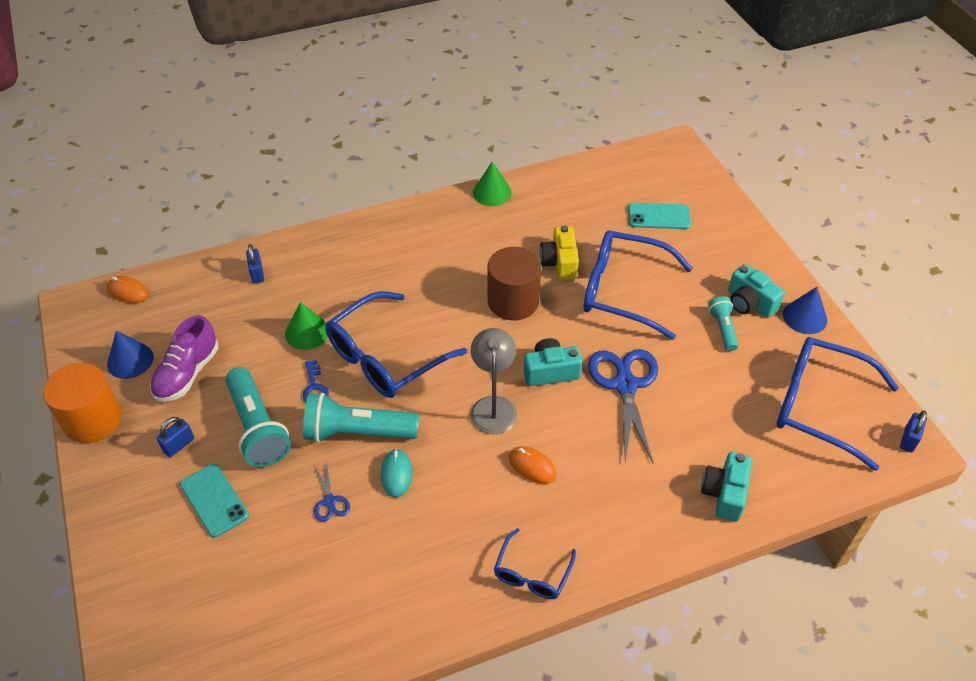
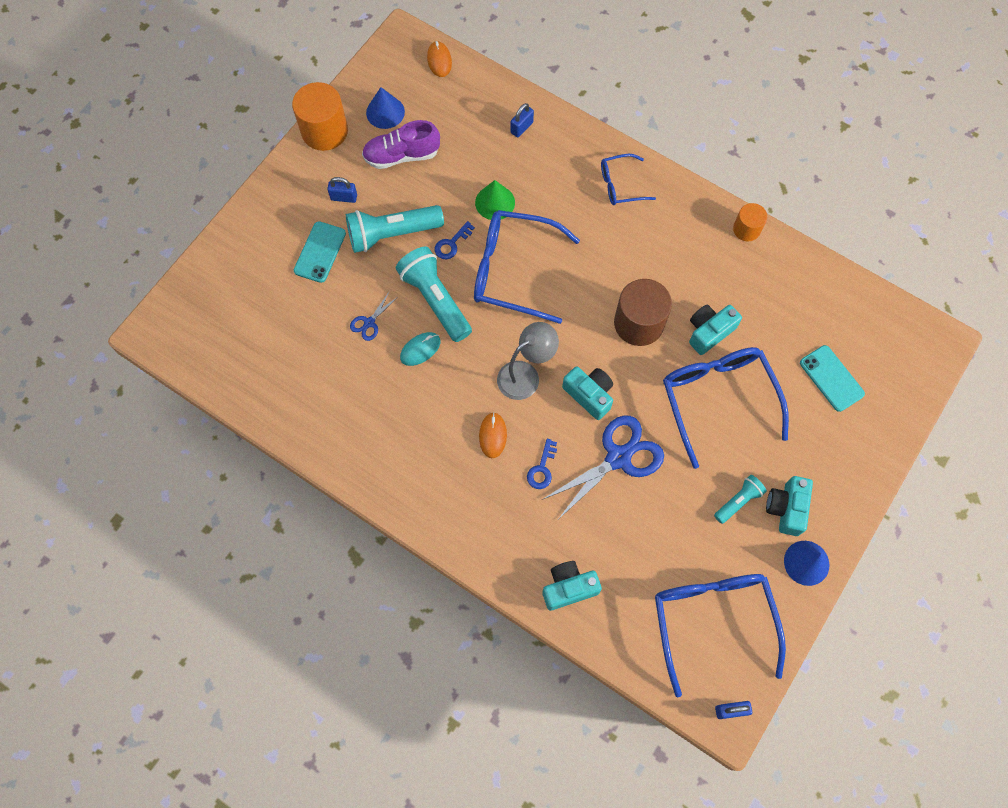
camera: 55 degrees right, 20 degrees up
turquoise flashlight [226,367,291,467] -> turquoise flashlight turned 45 degrees clockwise [346,205,444,253]
green cone [473,161,512,206] -> orange cylinder [733,203,767,241]
blue glasses [494,528,576,599] -> blue glasses moved to [601,154,656,205]
yellow camera [540,225,579,280] -> turquoise camera [689,305,742,355]
none -> blue key [527,439,557,489]

